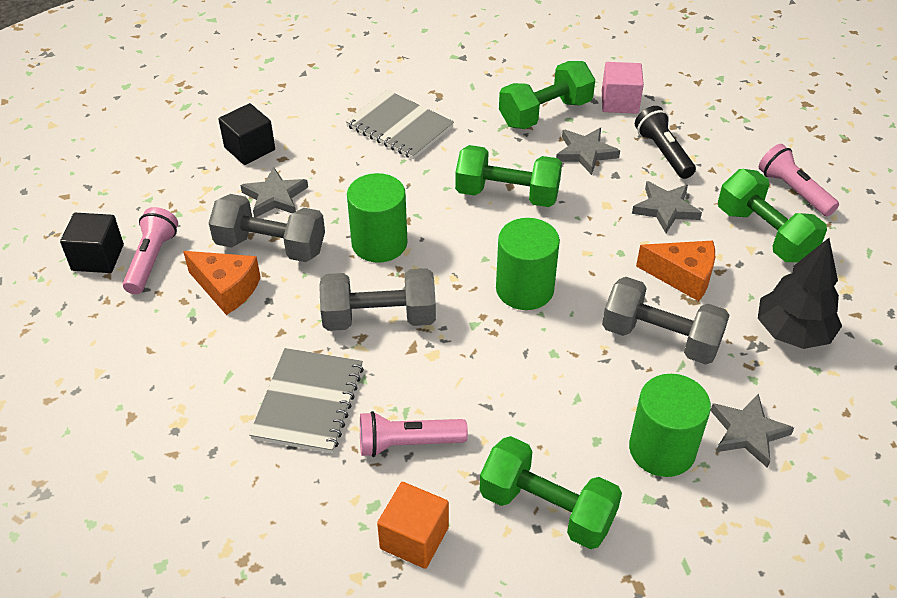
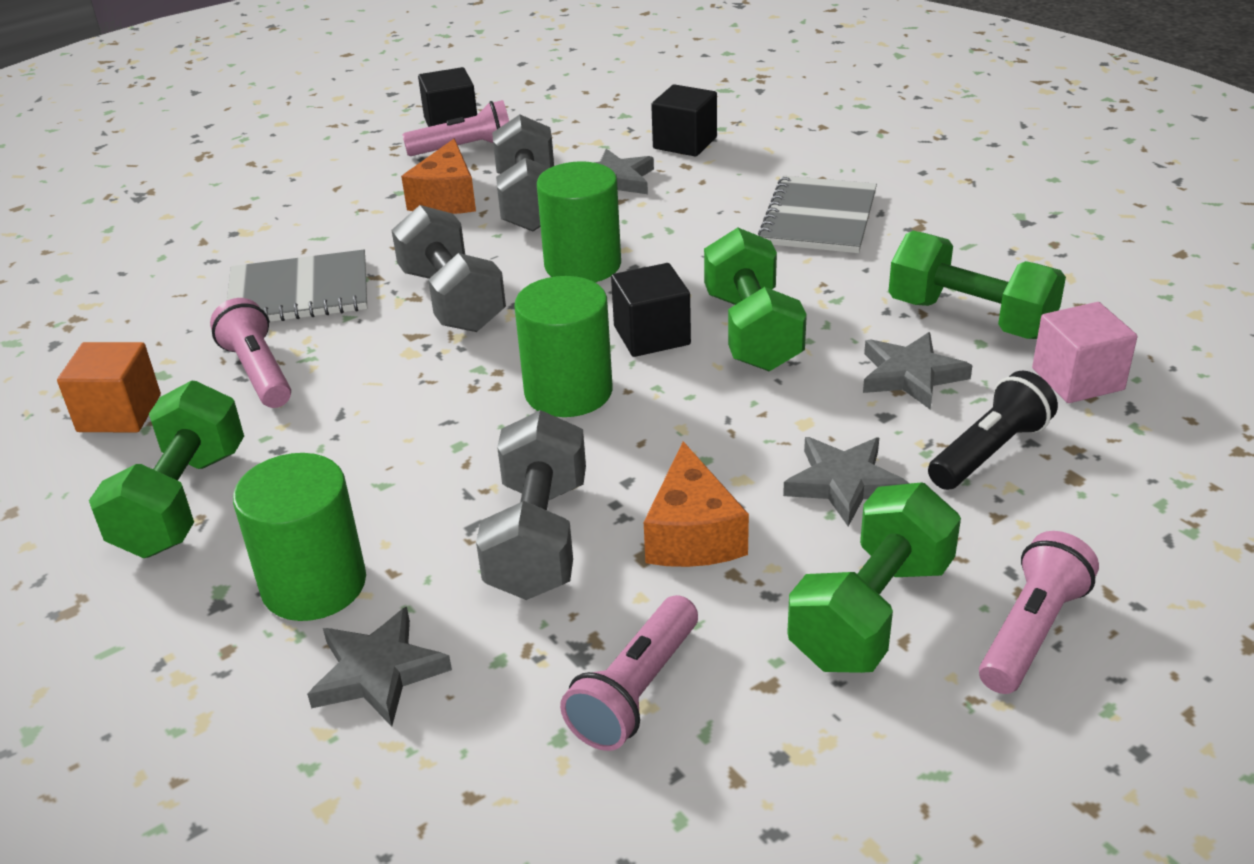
camera: 70 degrees right, 10 degrees down
black tree [758,238,842,349] -> pink flashlight [560,595,698,751]
none -> black cube [611,263,691,357]

